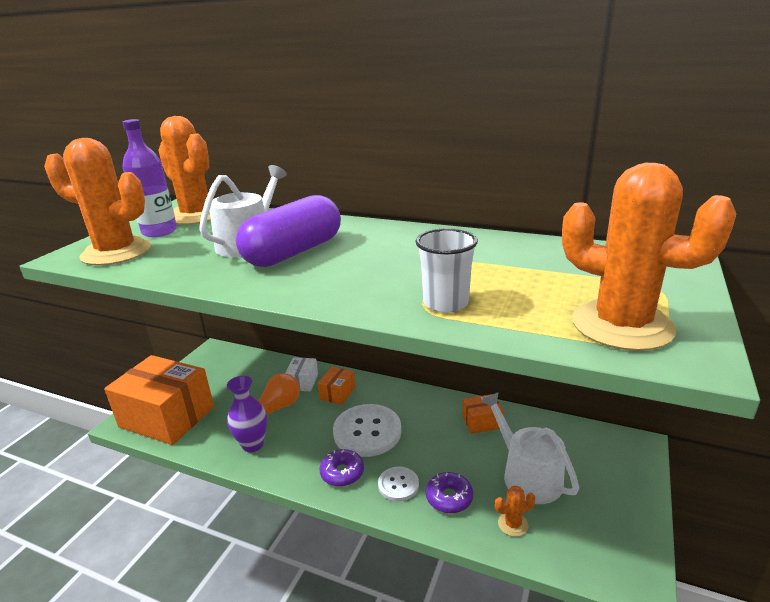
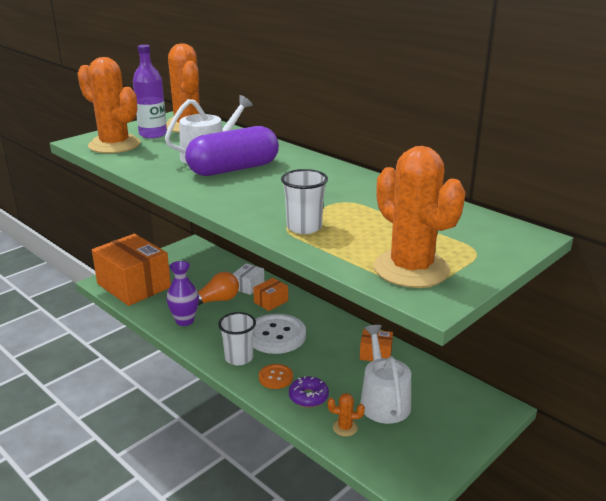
camera: 20 degrees right, 0 degrees up
purple donut [320,449,364,487] -> white cup [218,312,256,365]
white button [378,466,419,502] -> orange button [259,364,293,389]

